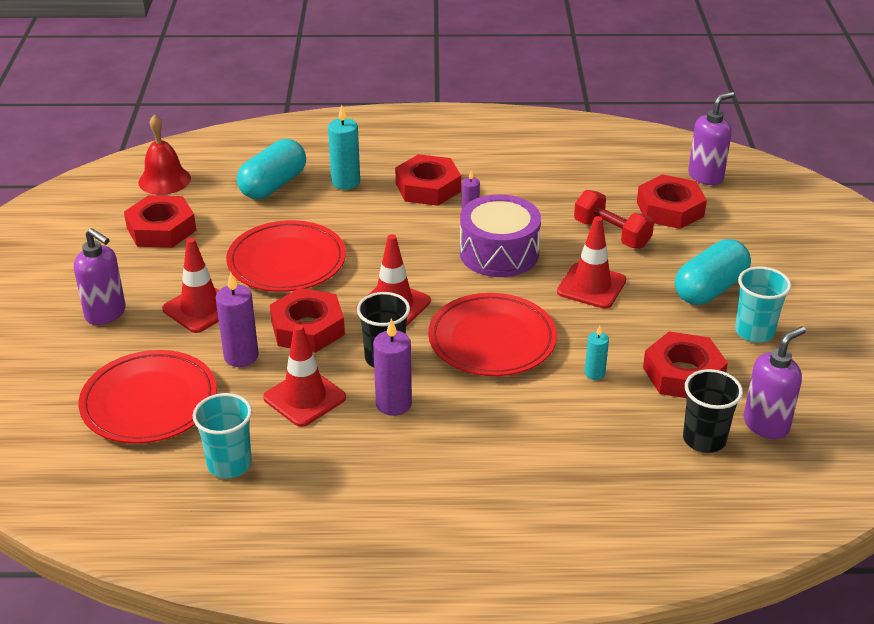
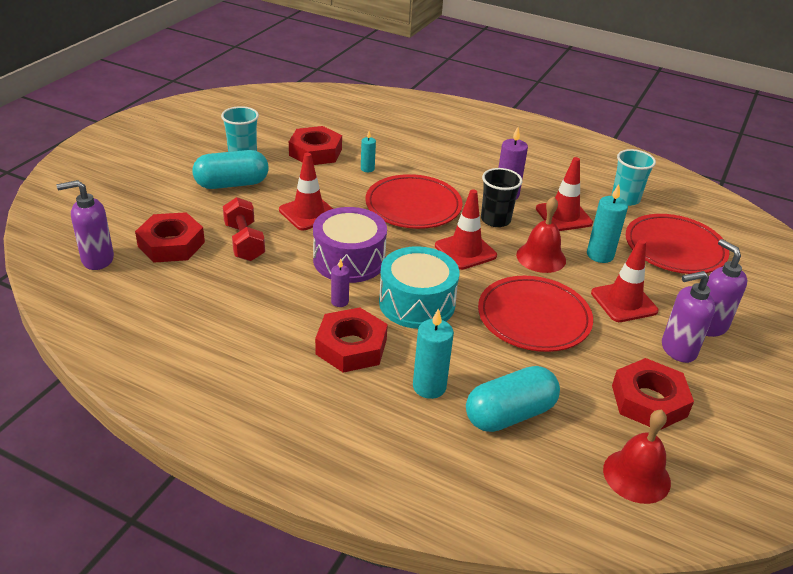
camera: 155 degrees left, 0 degrees up
purple candle [216,272,259,367] -> turquoise candle [587,184,628,263]
red nut [270,288,345,353] -> red bell [516,197,566,273]
black cup [683,369,743,453] -> none
purple soap dispenser [744,326,806,439] -> purple soap dispenser moved to [662,271,715,363]
none -> turquoise drum [379,246,459,329]

